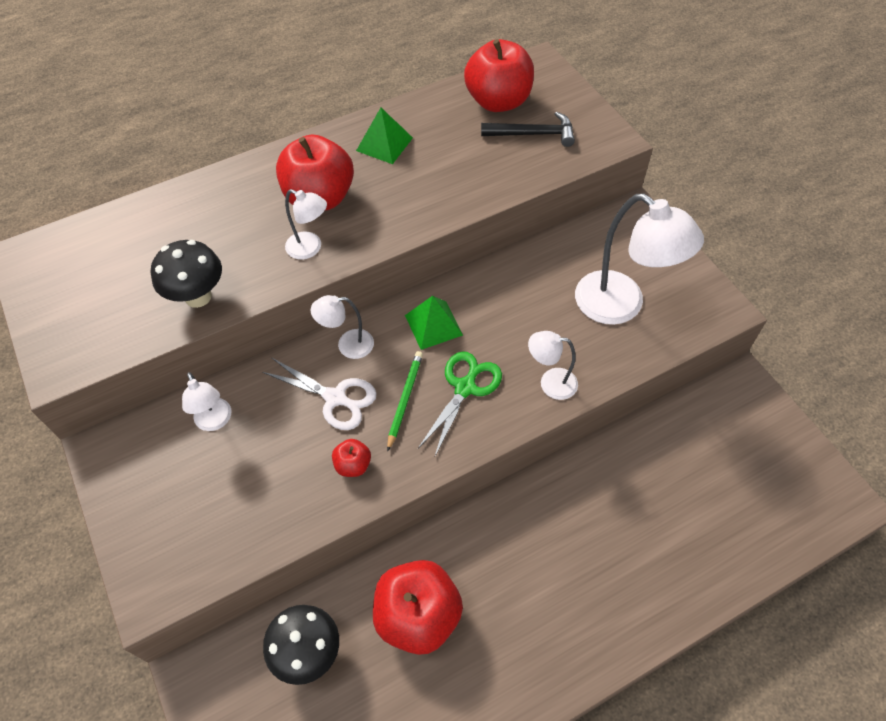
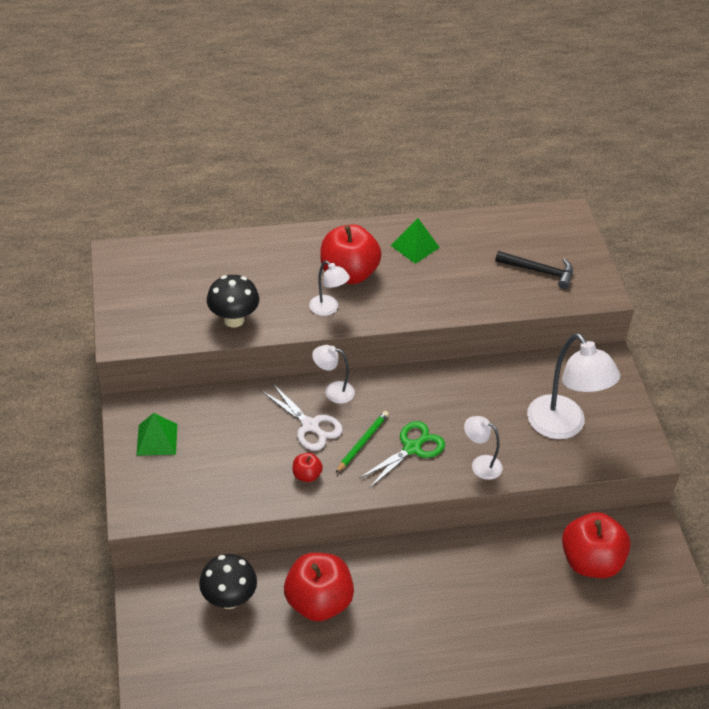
camera: 15 degrees right, 10 degrees down
white lamp [182,372,232,431] -> none
green pyramid [405,296,463,350] -> green pyramid moved to [136,413,177,456]
red apple [464,39,534,112] -> red apple moved to [562,512,631,578]

